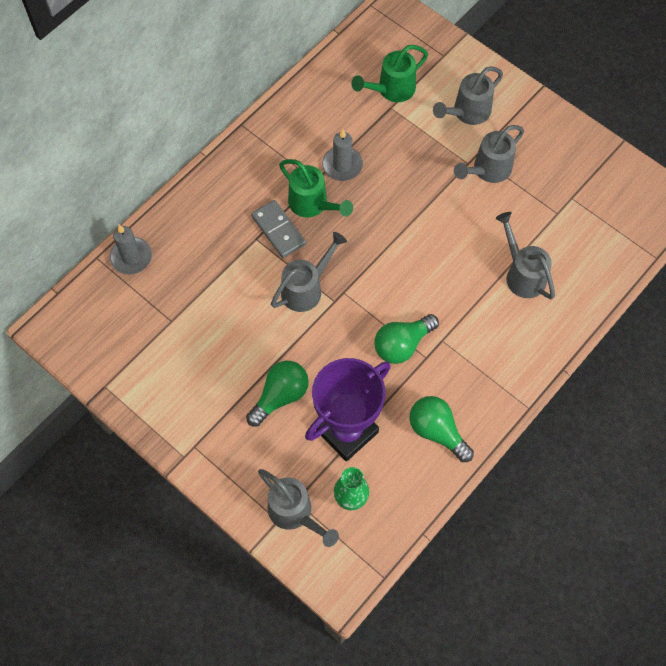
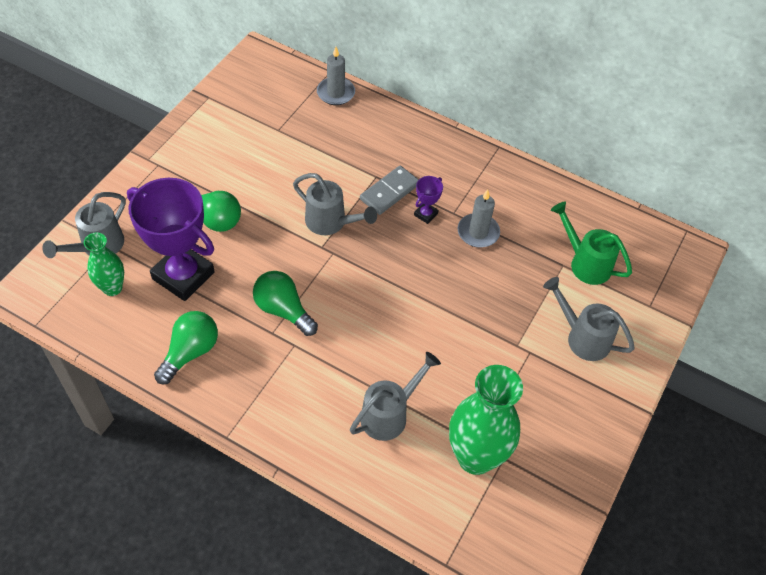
camera: 75 degrees right, 10 degrees down
green watering can [279,159,353,217] -> purple trophy [414,176,443,224]
grey watering can [454,125,524,183] -> none
none -> green vase [449,365,523,475]

